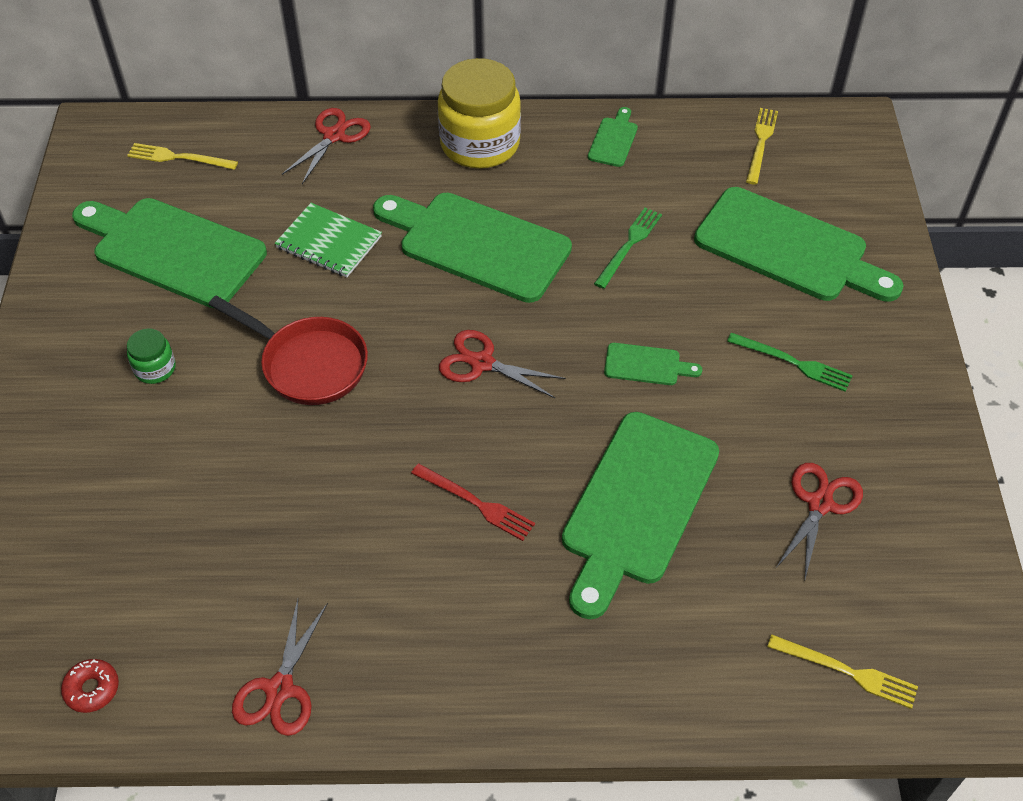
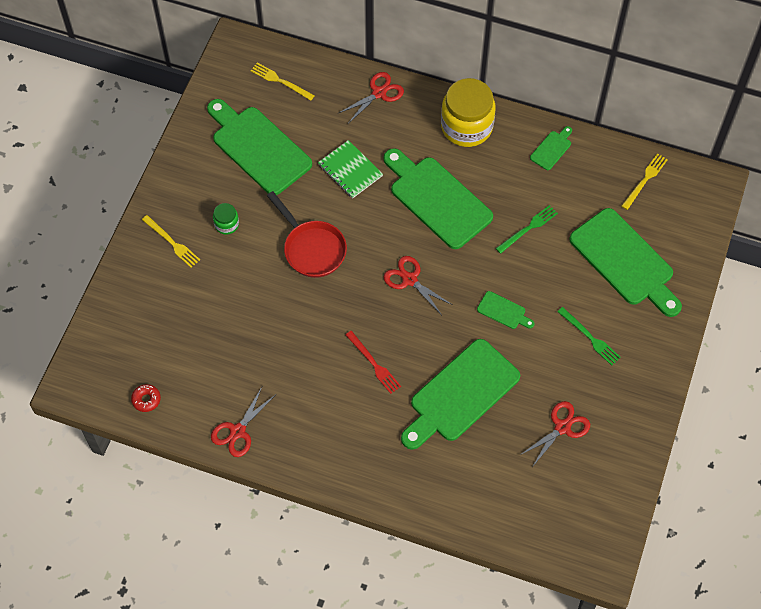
camera: 20 degrees right, 10 degrees up
yellow fork [767,635,918,709] -> yellow fork moved to [142,215,200,268]

